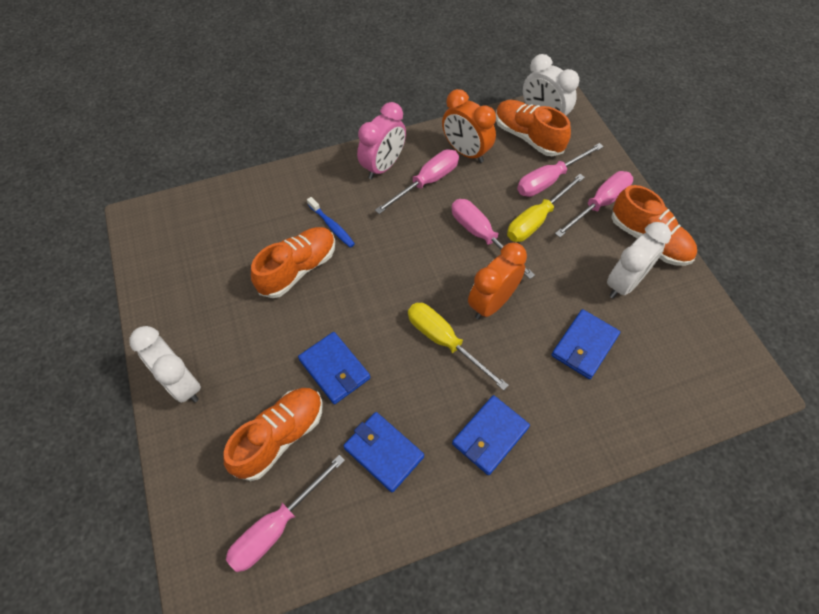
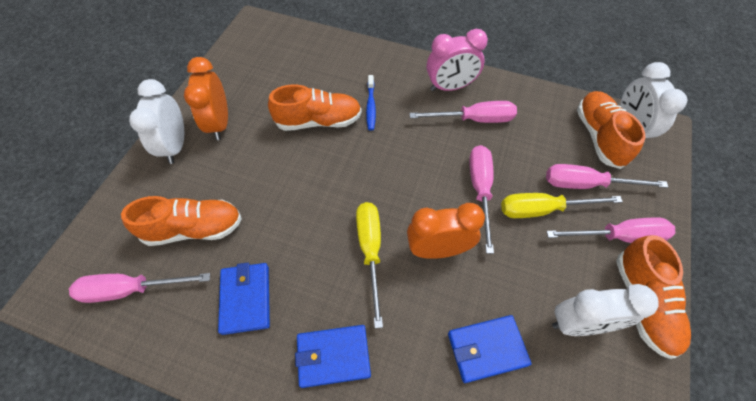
camera: 40 degrees right, 0 degrees up
blue wallet [298,332,370,404] -> none
orange clock [442,89,496,163] -> orange clock moved to [184,57,228,140]

